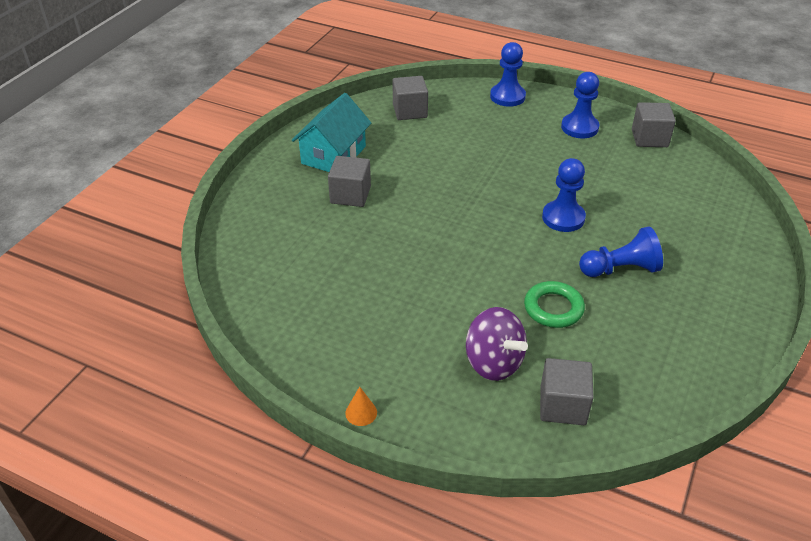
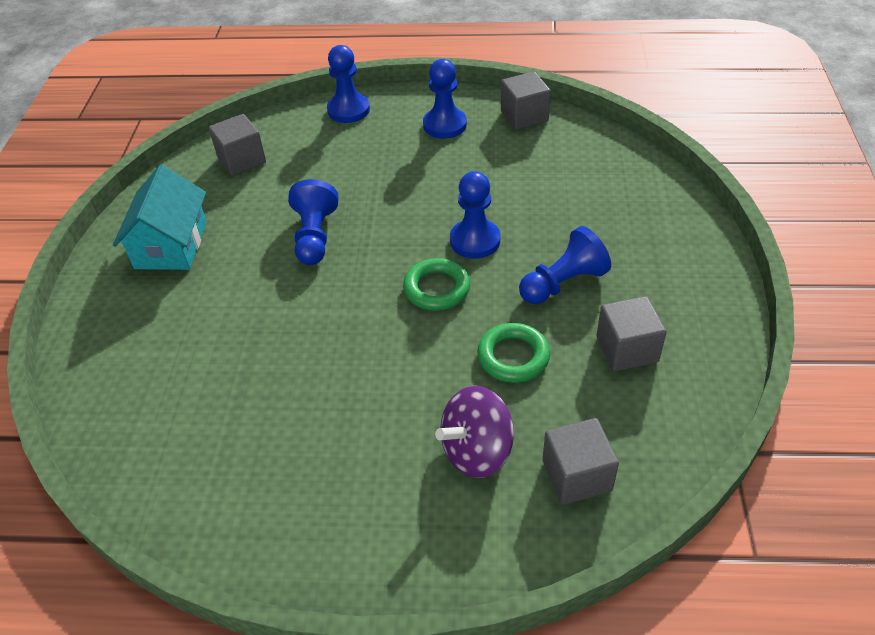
camera: 20 degrees left, 5 degrees up
grey cube [328,156,371,207] -> grey cube moved to [597,296,667,371]
orange cone [345,387,377,426] -> none
purple spinning top [466,307,528,381] -> purple spinning top turned 120 degrees clockwise [435,385,514,478]
none -> blue pawn [288,179,339,265]
none -> green ring [403,258,470,311]

